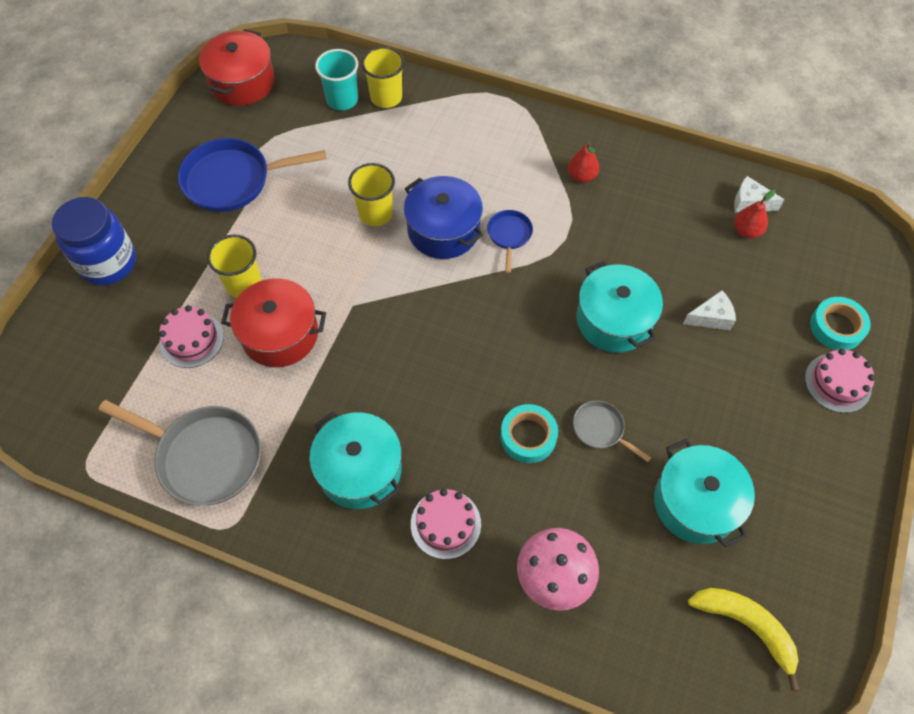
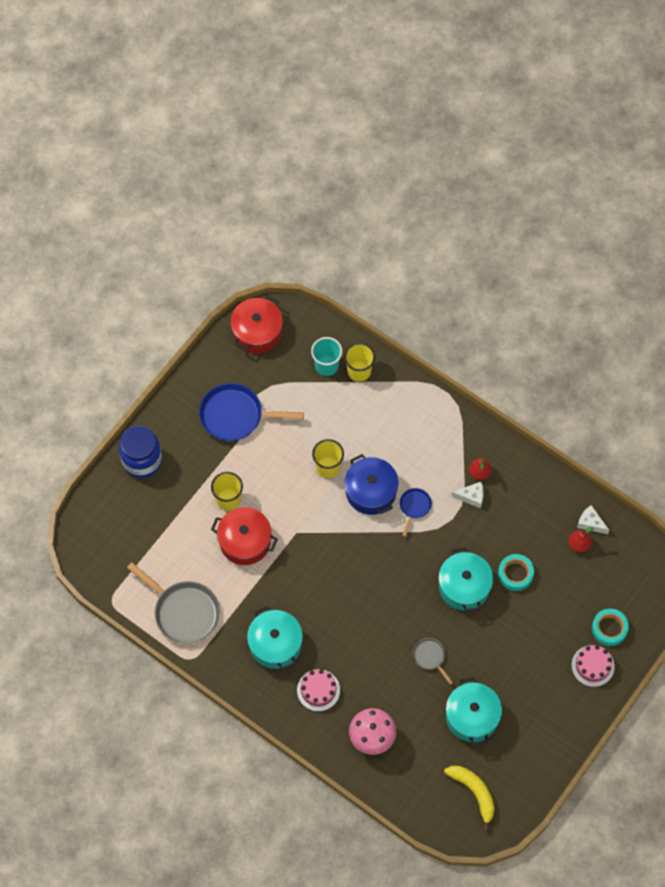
camera: 15 degrees right, 5 degrees up
pink cake [159,305,224,368] -> none
turquoise tape [500,404,558,463] -> turquoise tape moved to [498,554,534,591]
white cheese [683,290,736,330] -> white cheese moved to [452,482,484,508]

